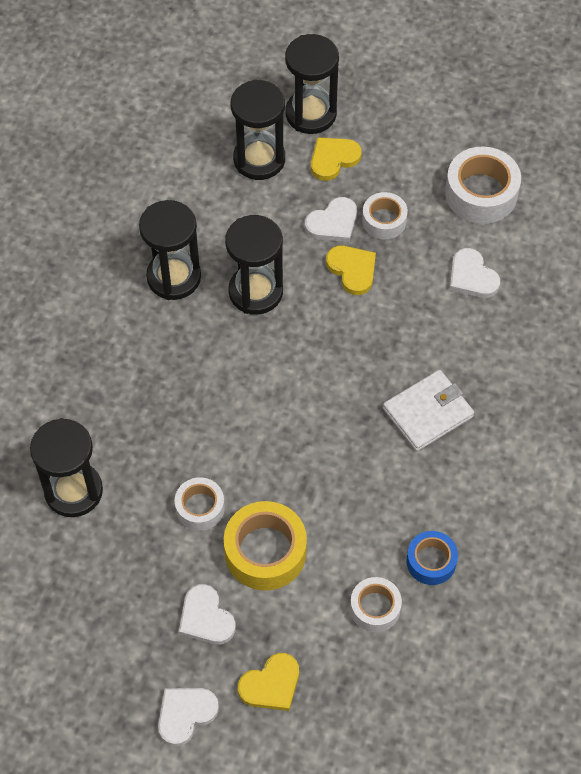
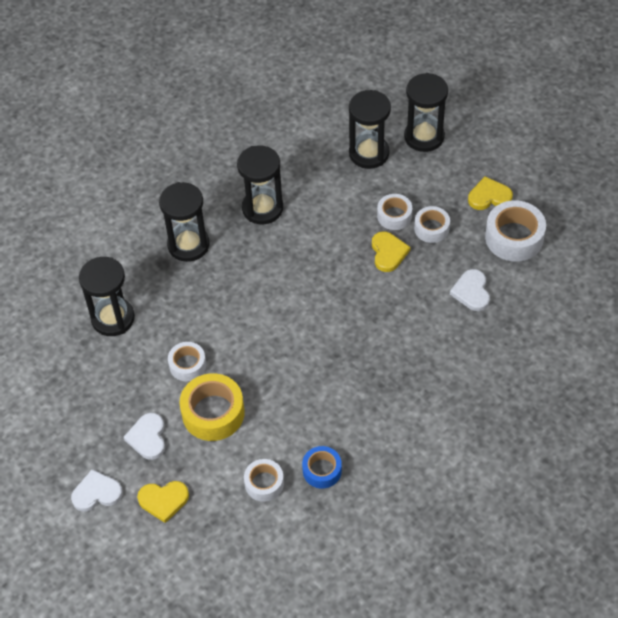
camera: 30 degrees right, 5 degrees down
black hourglass [225,215,283,315] -> black hourglass moved to [159,182,209,262]
white heart [305,197,357,242] -> white tape [377,194,412,230]
yellow heart [311,137,362,181] -> yellow heart moved to [468,177,513,210]
white wallet [383,370,474,451] -> none

